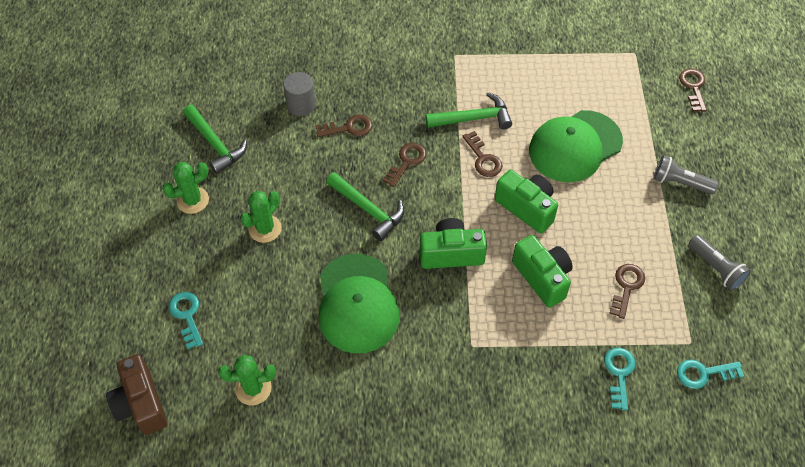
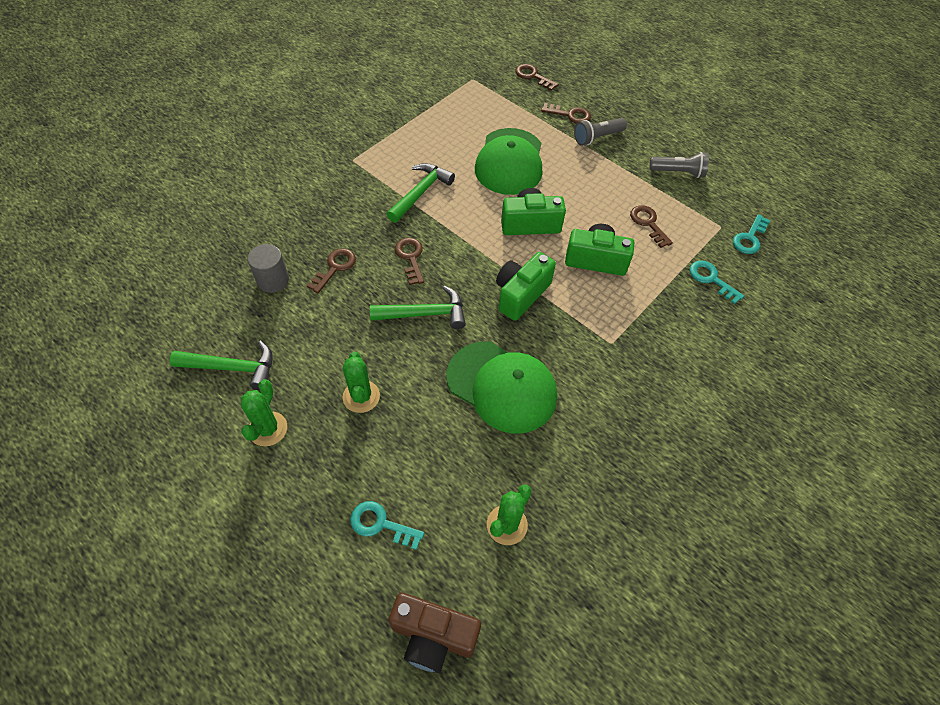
camera: 50 degrees left, 0 degrees up
brown key [462,131,502,177] -> brown key moved to [541,103,591,124]

